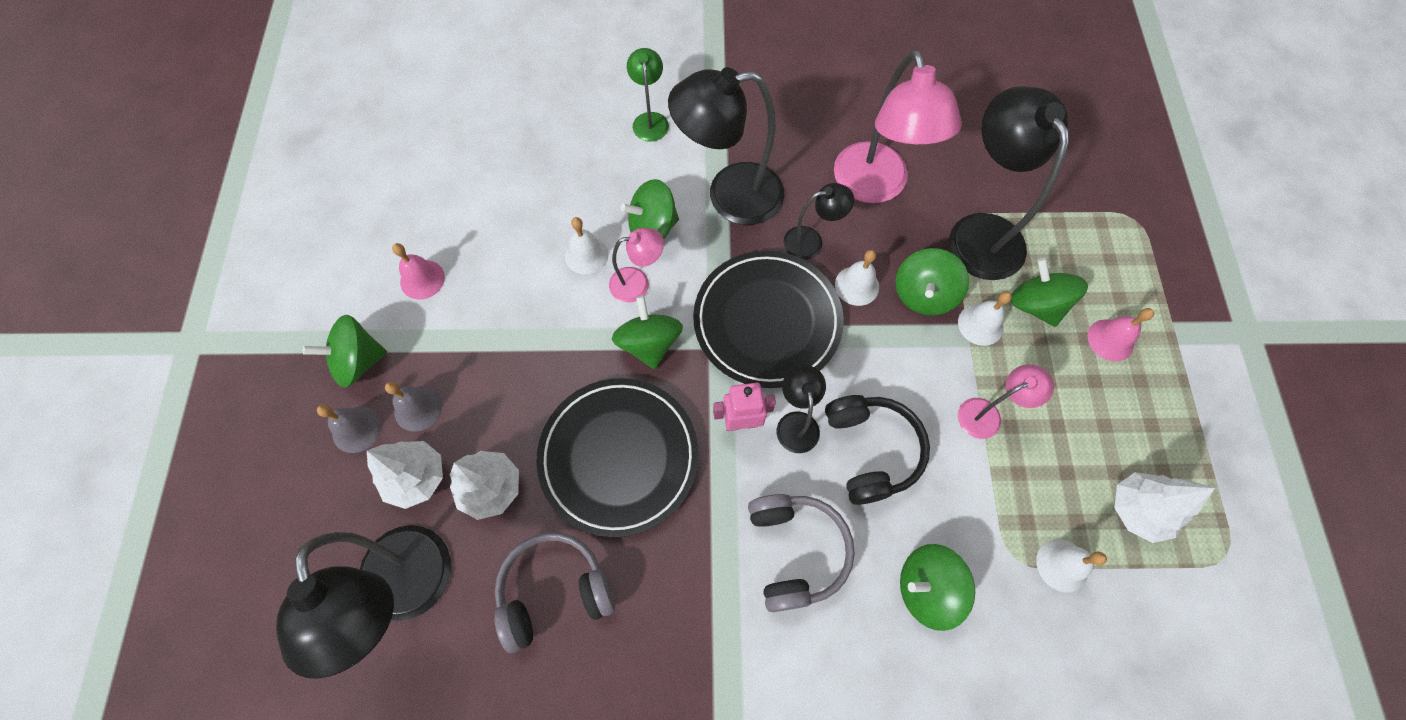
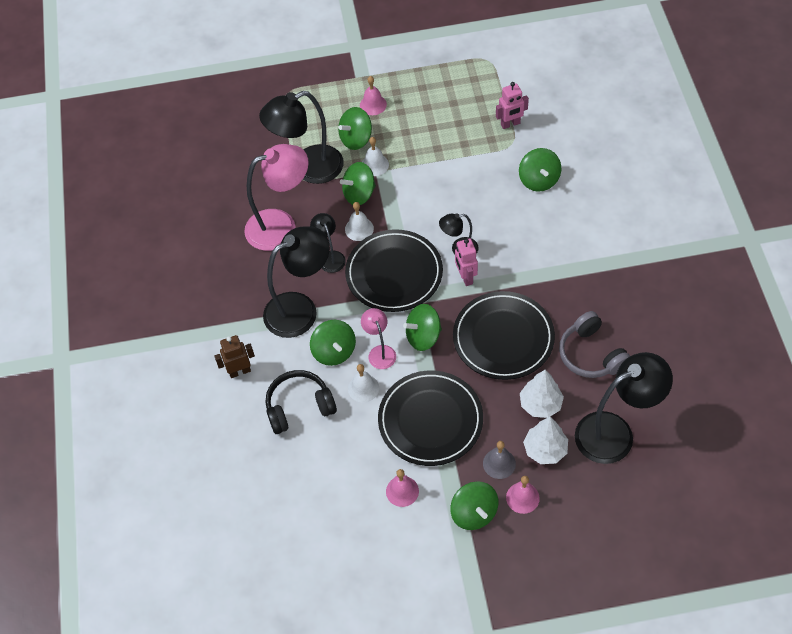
camera: 95 degrees left, 10 degrees down
grey bell [317,404,381,453] -> pink bell [506,476,540,514]
green lamp [627,48,669,141] -> brown robot [214,335,255,378]
black lamp [668,67,784,225] -> black lamp turned 105 degrees counterclockwise [263,226,330,338]
grey headphones [748,494,855,612] -> none
black headphones [825,395,930,505] -> black headphones moved to [265,370,337,434]
green spinning top [895,248,969,316] -> green spinning top turned 135 degrees clockwise [340,162,376,205]
pink lamp [958,364,1054,439] -> none
white bell [1036,539,1107,592] -> pink robot [496,82,529,129]
white tree [1114,472,1215,543] -> none
none -> black plate [378,370,483,466]

